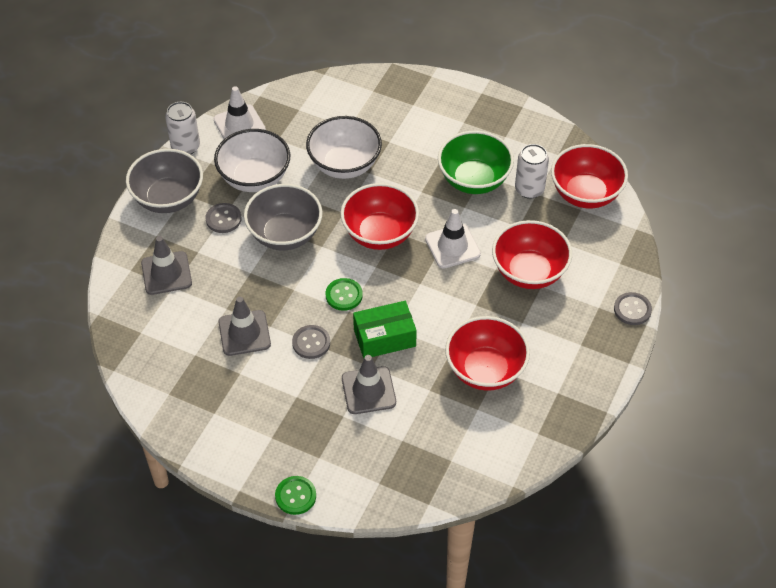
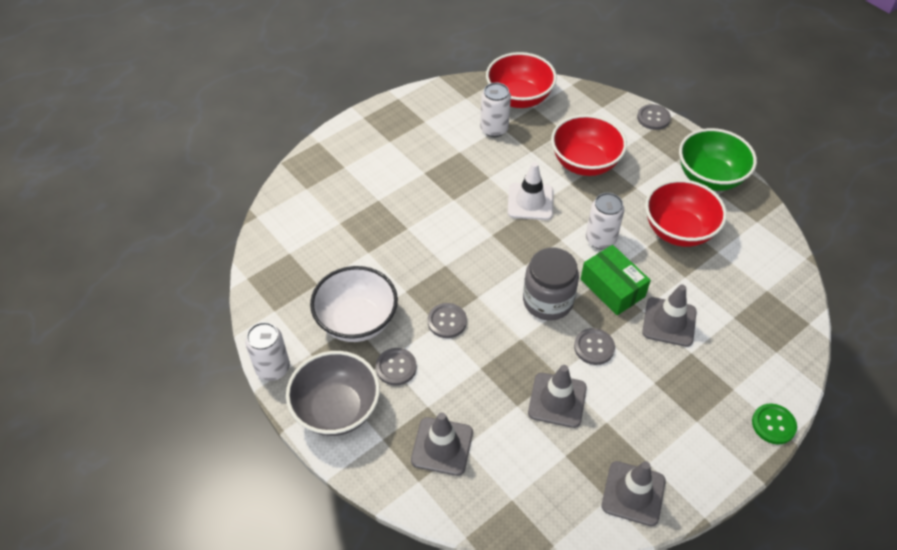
camera: 65 degrees left, 0 degrees up
white traffic cone [214,86,266,139] -> none
grey bowl [244,184,322,250] -> grey button [428,303,467,338]
white bowl [306,116,382,179] -> none
green button [325,278,363,311] -> grey jar [523,248,579,320]
red bowl [340,183,419,250] -> none
green box [353,301,417,358] -> green box turned 45 degrees counterclockwise [581,245,651,315]
green bowl [438,131,514,194] -> green bowl moved to [679,128,757,191]
none -> white can [586,193,624,249]
none -> grey traffic cone [602,461,666,526]

